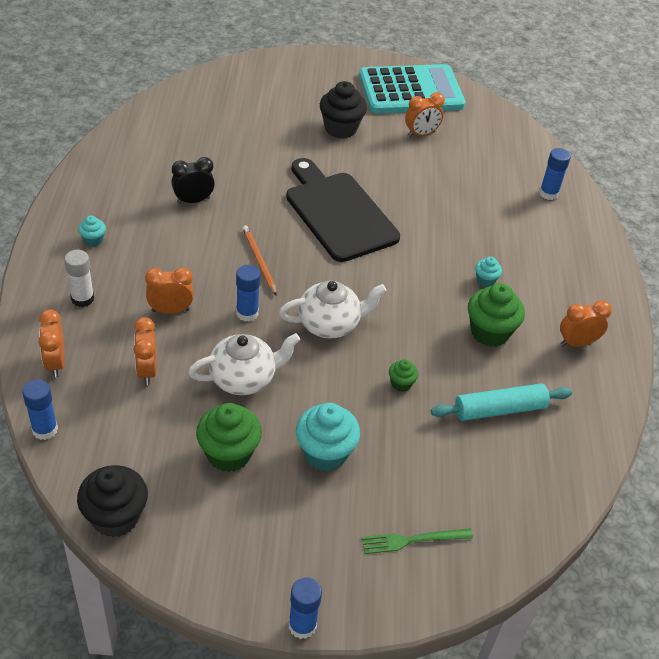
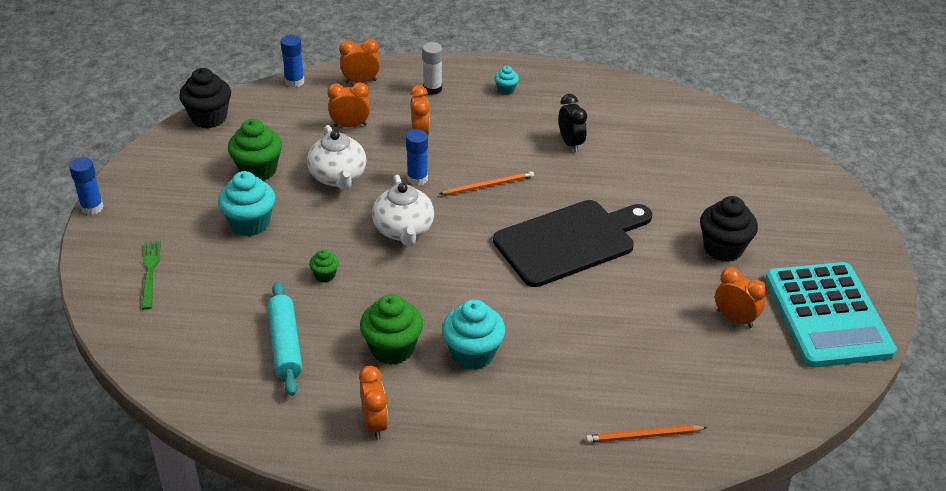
camera: 95 degrees right, 5 degrees down
orange clock [405,92,445,137] -> orange clock turned 150 degrees clockwise [715,267,767,328]
turquoise cupcake [475,257,502,287] -> turquoise cupcake [442,299,505,370], size x2.00
blue glue stick [539,148,571,200] -> orange pencil [586,425,708,443]

